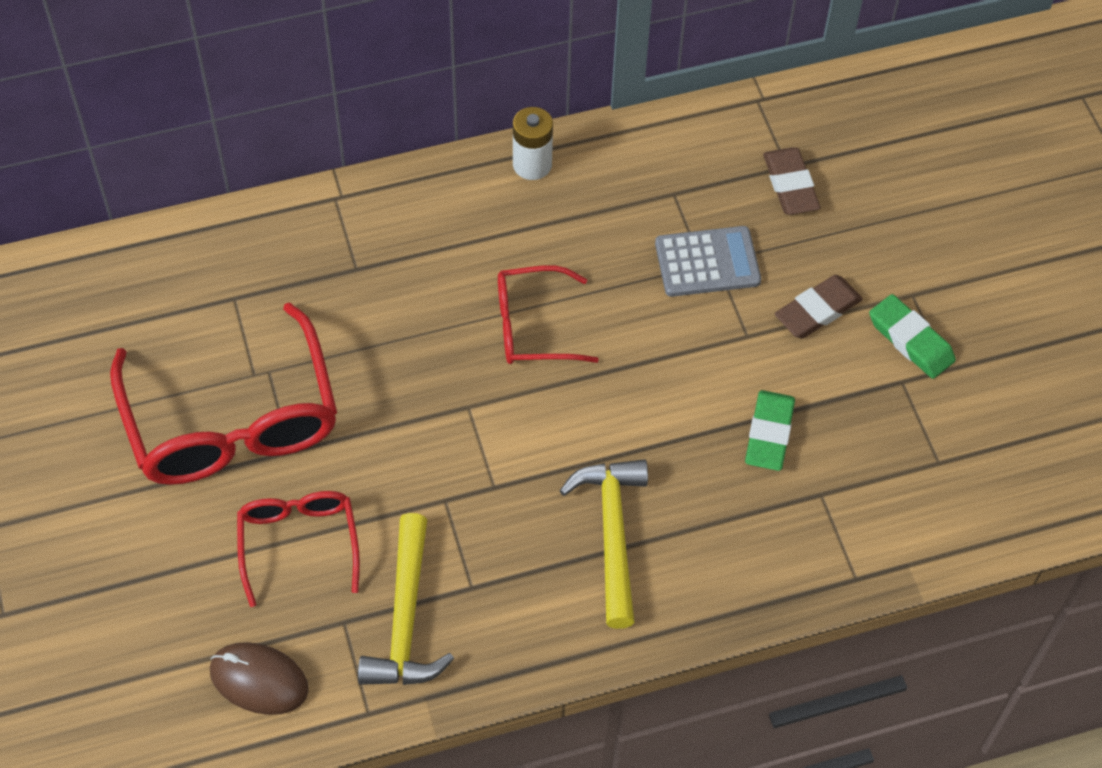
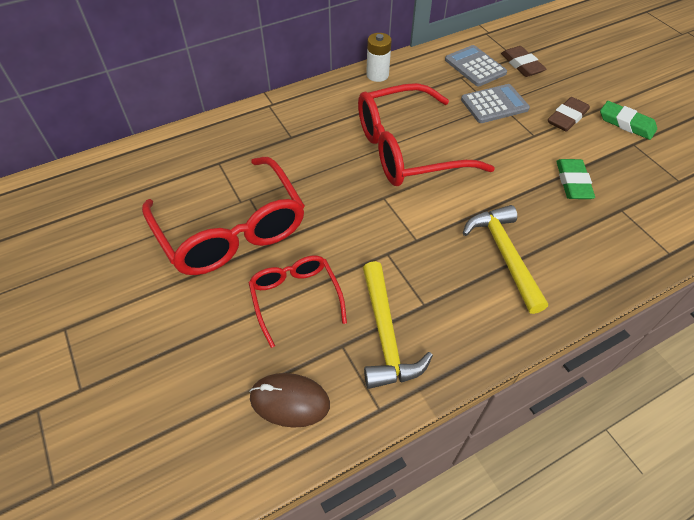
camera: 10 degrees left, 5 degrees down
red glasses [498,265,599,364] -> red glasses [358,83,495,186], size x1.82
none -> grey calculator [445,45,507,86]

